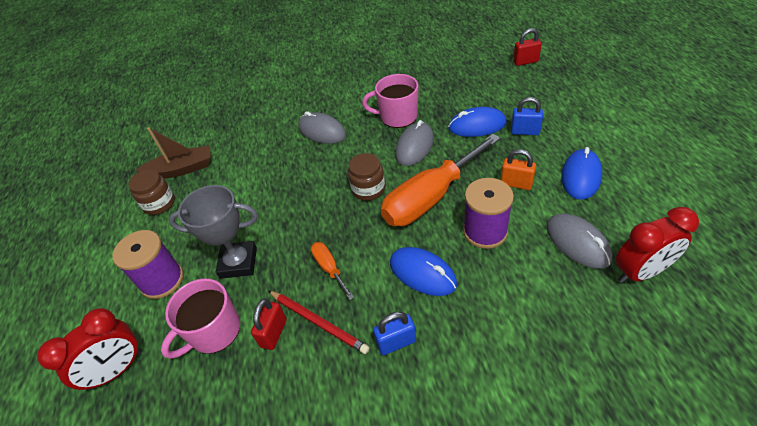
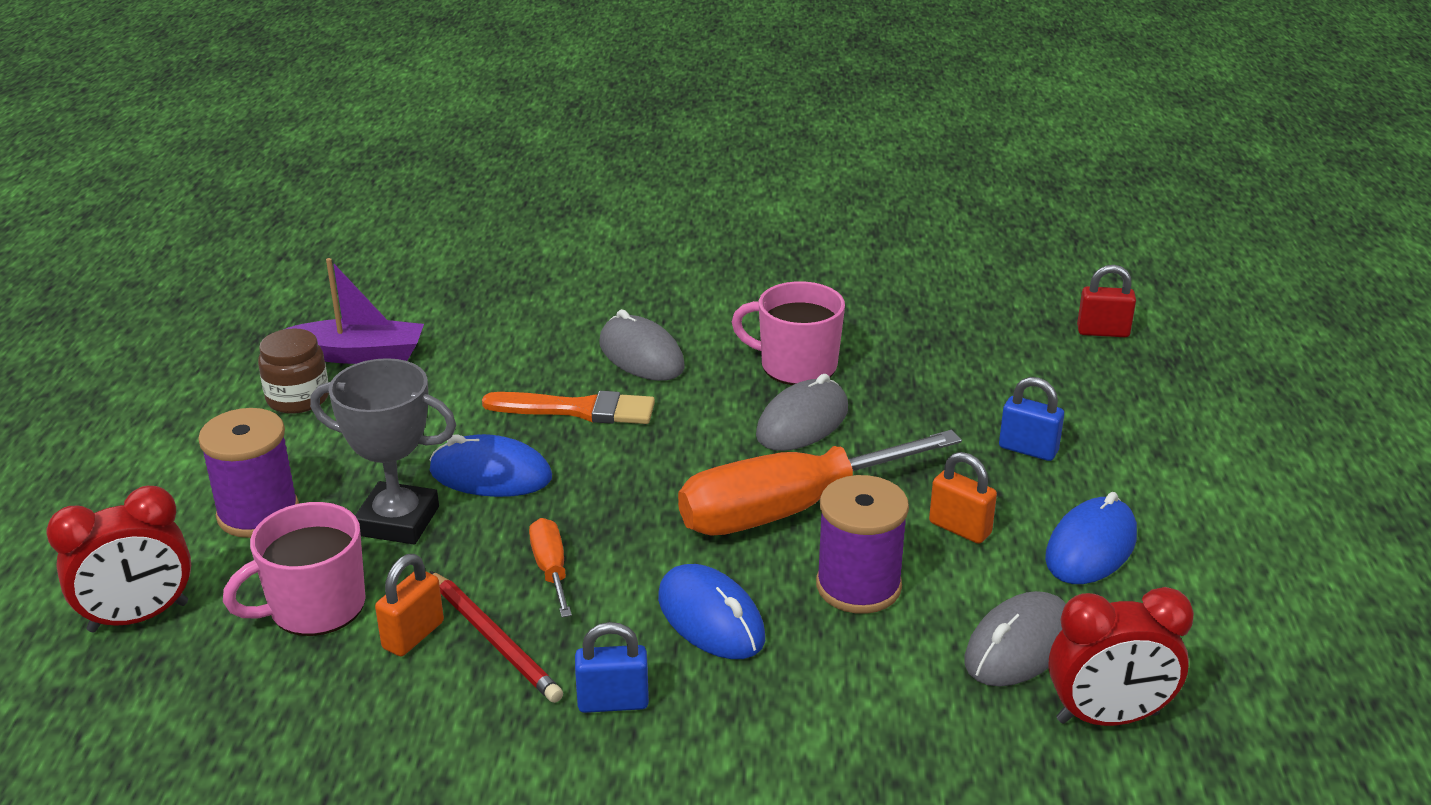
camera: 10 degrees right, 15 degrees down
brown boat [135,127,211,178] -> purple boat [283,258,424,364]
red padlock [251,298,287,350] -> orange padlock [375,554,444,656]
brown jar [348,153,385,201] -> none
blue mouse [448,107,507,137] -> blue mouse moved to [429,434,552,497]
grey mouse [546,213,613,269] -> grey mouse turned 60 degrees clockwise [965,591,1066,686]
none -> orange brush [482,391,655,424]

